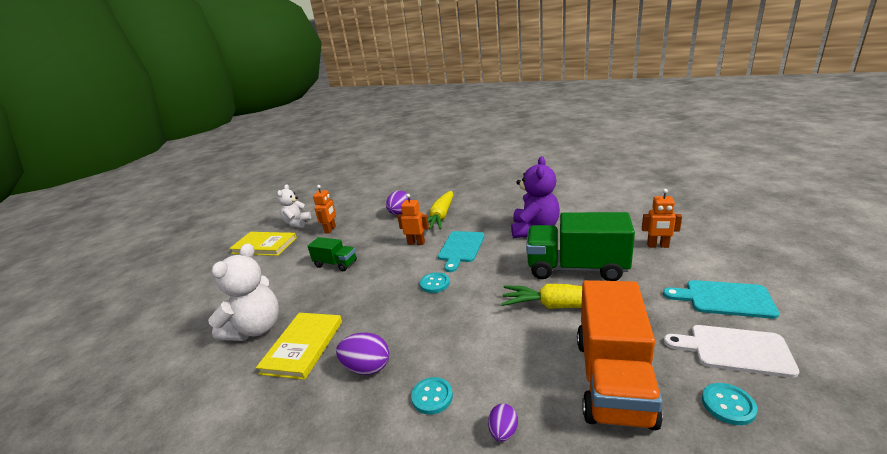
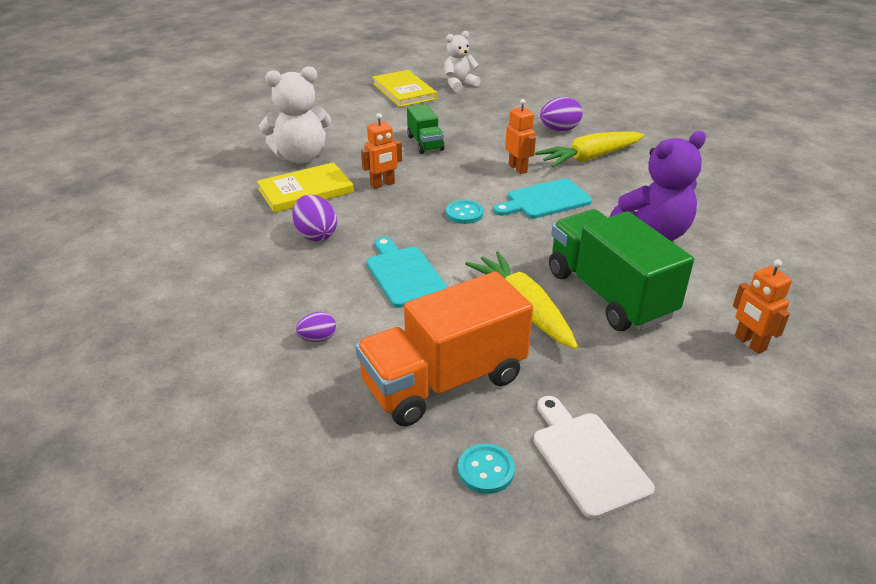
camera: 45 degrees right, 10 degrees up
orange robot [313,185,336,233] -> orange robot moved to [361,113,402,189]
turquoise button [411,377,453,415] -> none
turquoise cutting board [663,280,779,319] -> turquoise cutting board moved to [366,237,448,308]

